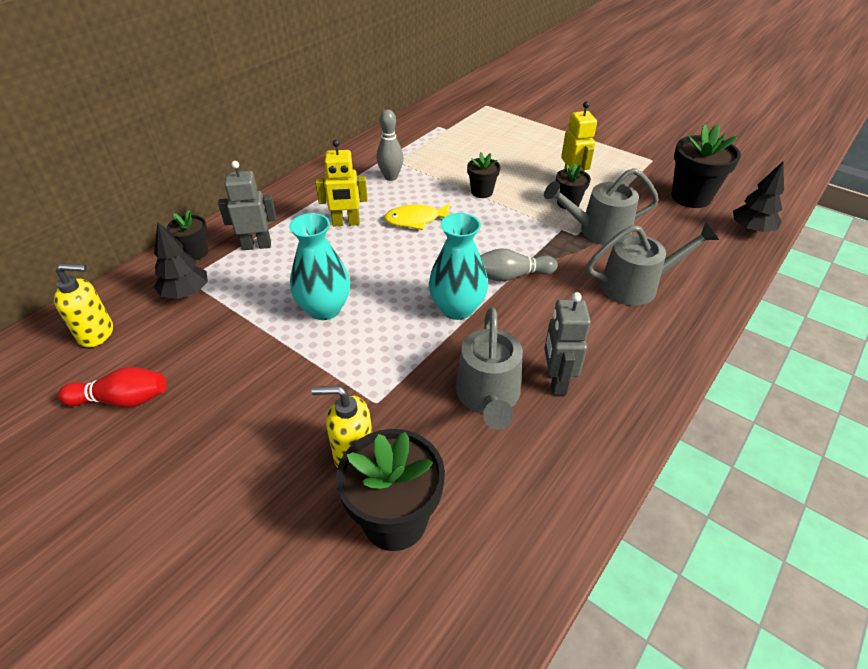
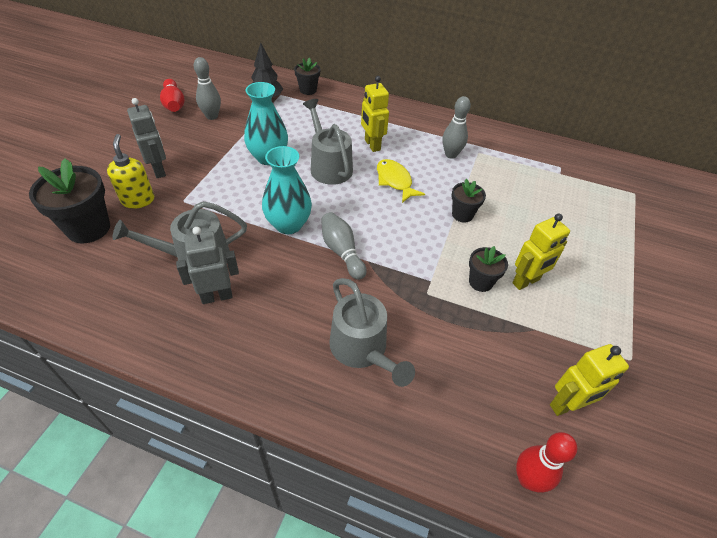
camera: 70 degrees right, 5 degrees up
yellow soap dispenser [54,263,113,347] -> none
grey robot [218,161,276,250] -> grey robot moved to [127,98,166,178]
grey watering can [544,168,659,245] -> grey watering can moved to [303,99,353,185]
black flower pot [672,124,741,208] -> yellow robot [550,344,629,416]
black tree [733,161,784,233] -> red bowling pin [516,432,577,493]
none -> grey bowling pin [194,57,221,120]

